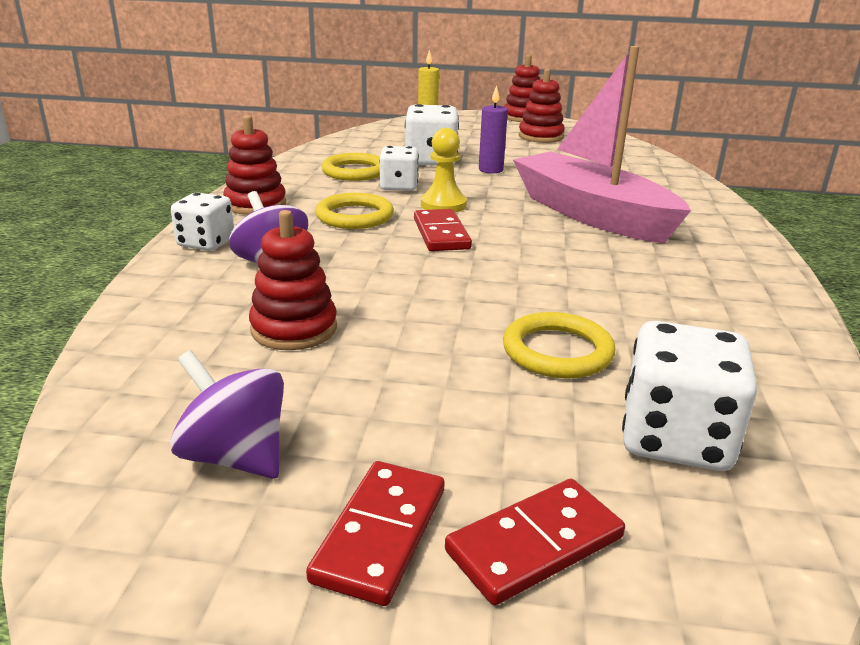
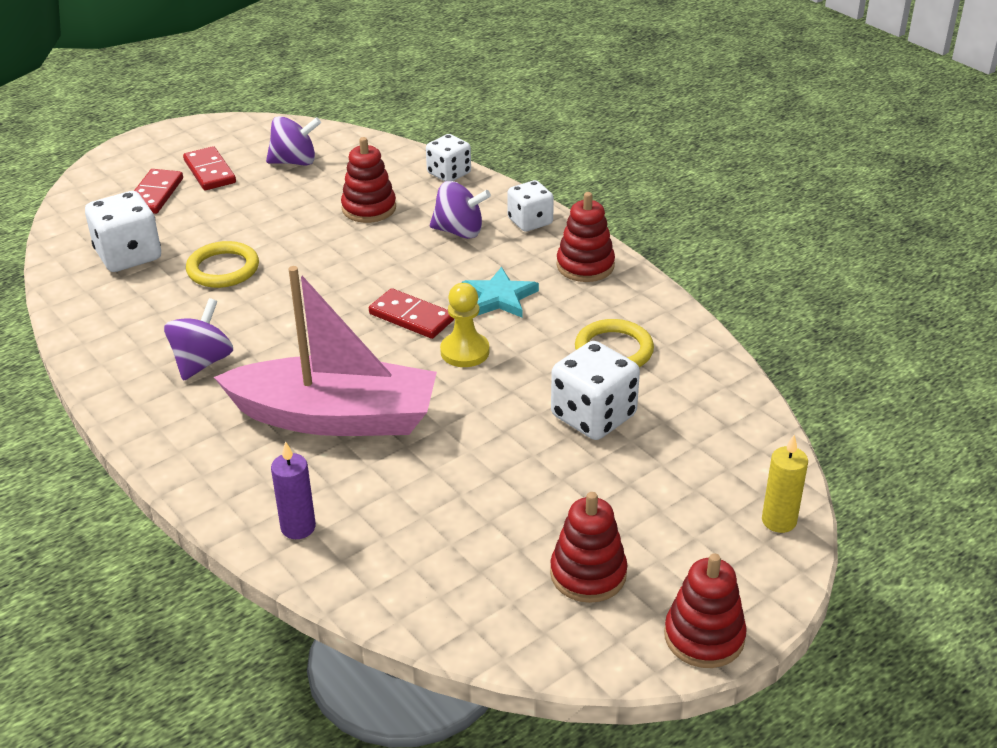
camera: 135 degrees right, 10 degrees up
yellow ring [315,193,394,229] -> turquoise star [462,267,539,317]
white dice [379,146,419,191] -> white dice moved to [426,134,471,181]
purple candle [479,85,508,174] -> purple candle moved to [271,441,316,539]
none -> purple spinning top [164,298,233,381]

